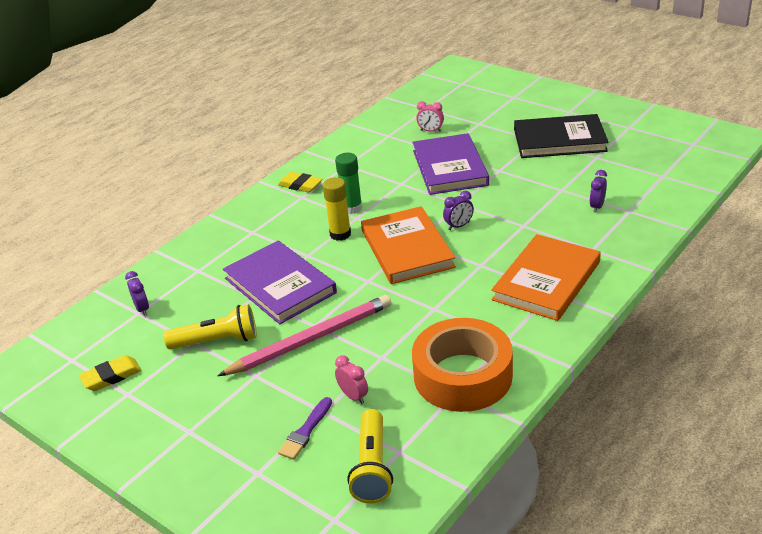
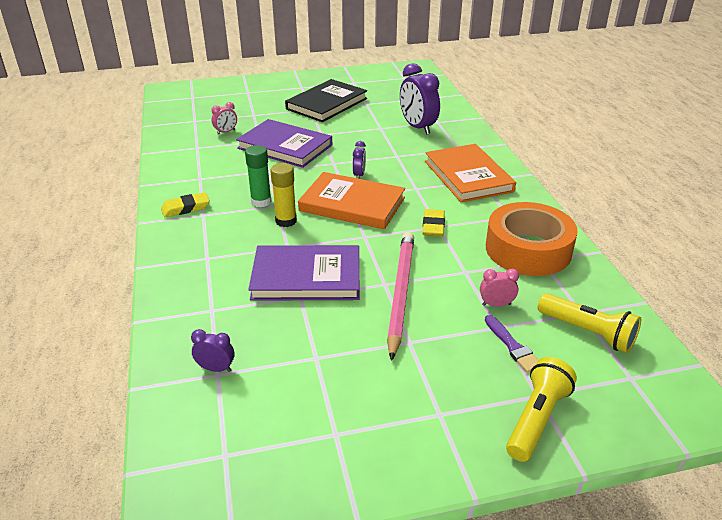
camera: 55 degrees left, 0 degrees up
yellow eraser [79,355,142,391] -> yellow eraser moved to [423,209,445,237]
yellow flashlight [164,304,257,349] -> yellow flashlight moved to [506,357,577,462]
purple clock [590,170,607,213] -> purple clock [400,63,440,135], size x2.05

